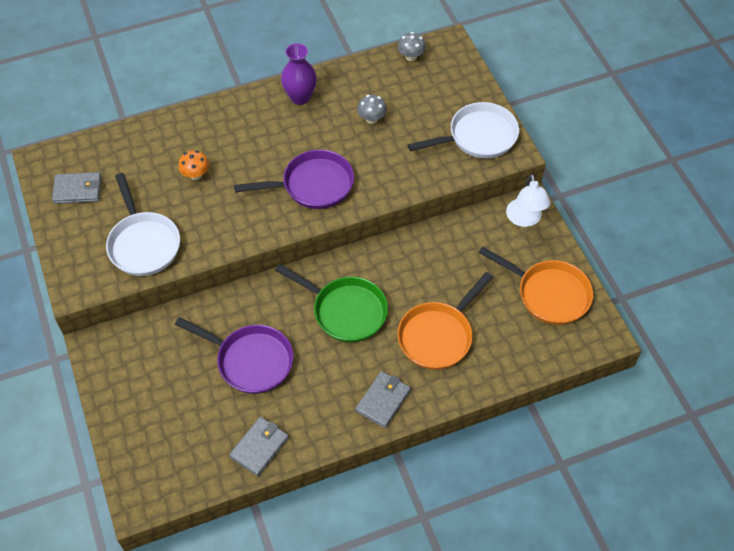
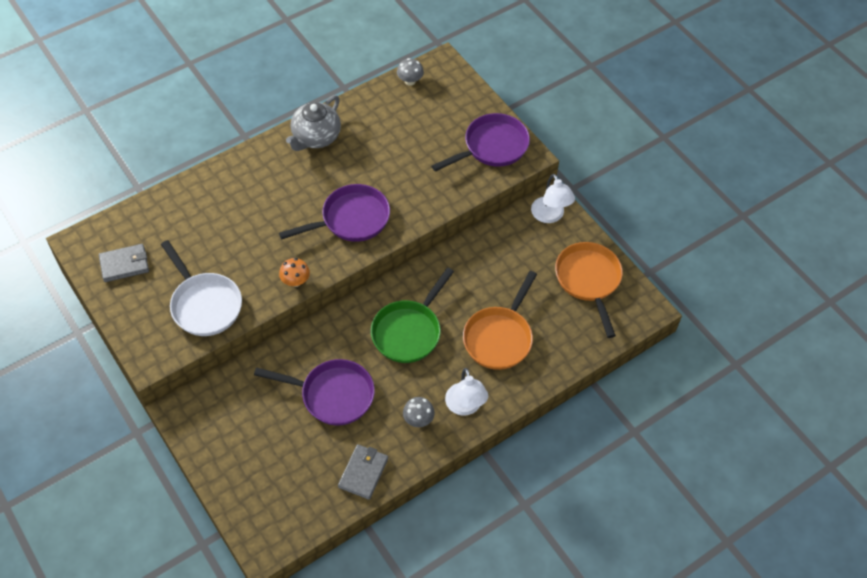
camera: 15 degrees left, 0 degrees up
orange mushroom [178,150,209,180] -> orange mushroom moved to [279,258,310,287]
green pan [275,264,388,342] -> green pan turned 105 degrees clockwise [371,268,454,363]
purple vase [281,43,317,105] -> grey teapot [286,95,341,151]
grey wallet [355,371,411,428] -> white lamp [445,368,488,416]
grey mushroom [357,95,387,124] -> grey mushroom moved to [403,397,435,427]
white pan [408,102,519,159] -> purple pan [432,113,530,172]
orange pan [479,247,593,325] -> orange pan turned 120 degrees counterclockwise [555,242,623,338]

